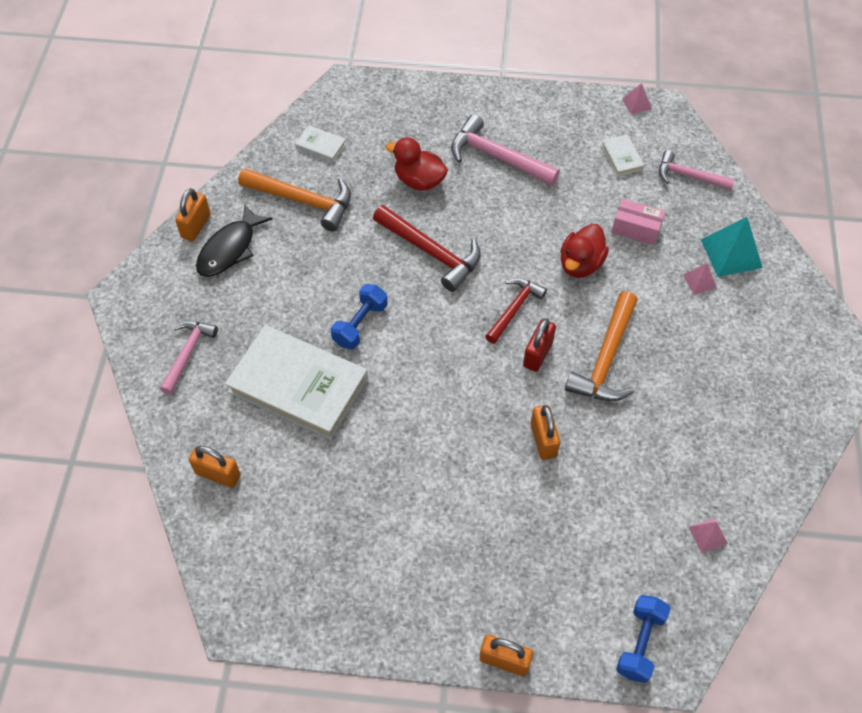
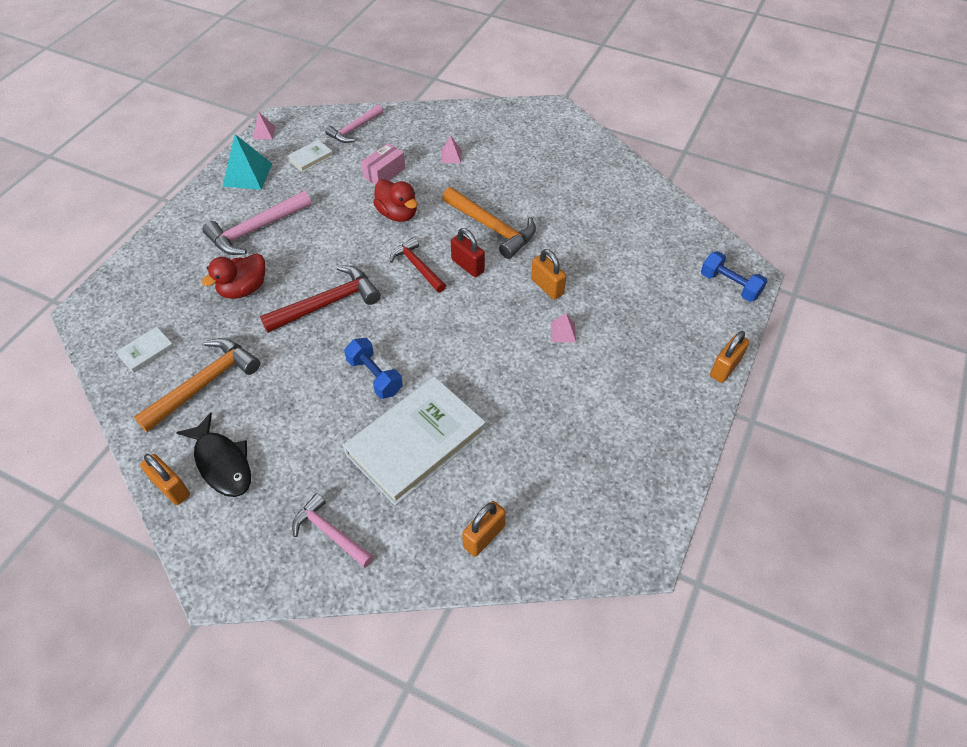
camera: 70 degrees left, 5 degrees down
orange padlock [531,405,560,460] -> orange padlock turned 45 degrees clockwise [531,249,566,300]
white book [601,134,644,176] -> white book turned 45 degrees counterclockwise [287,140,333,172]
pink pyramid [689,518,728,553] -> pink pyramid moved to [551,313,576,342]
turquoise pyramid [701,217,763,277] -> turquoise pyramid moved to [222,134,272,190]

